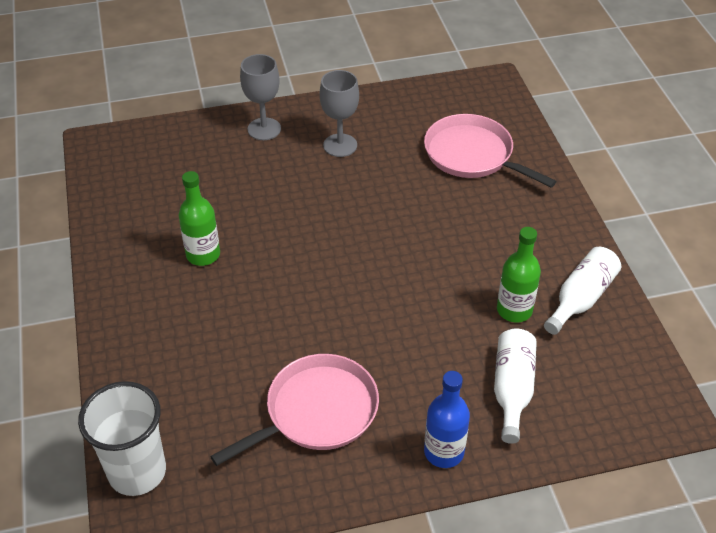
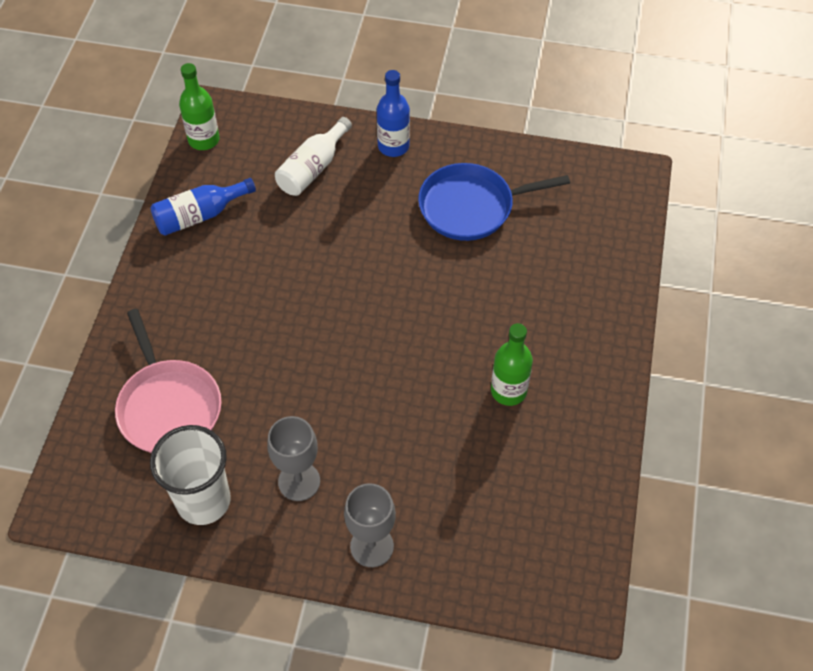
camera: 155 degrees left, 10 degrees up
white cup [78,381,166,496] -> white cup moved to [150,425,231,525]
pink pan [210,354,379,466] -> blue pan [418,163,570,241]
green bottle [497,227,541,323] -> green bottle moved to [179,63,220,150]
white bottle [544,247,621,335] -> blue bottle [150,178,256,236]

